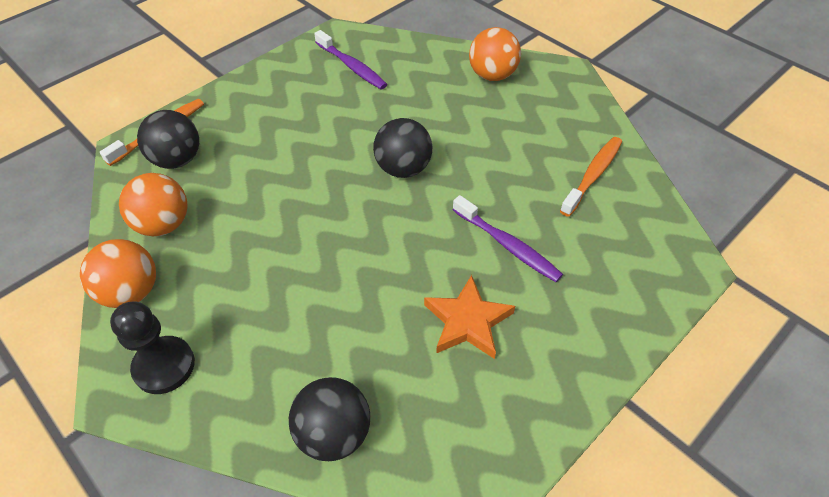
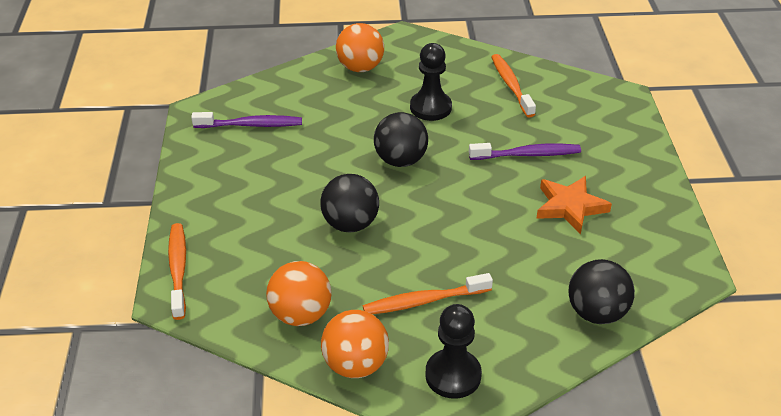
camera: 50 degrees left, 10 degrees down
black ball [137,110,199,169] -> black ball moved to [320,174,379,233]
none -> orange toothbrush [363,273,493,314]
none -> black pawn [410,43,452,121]

